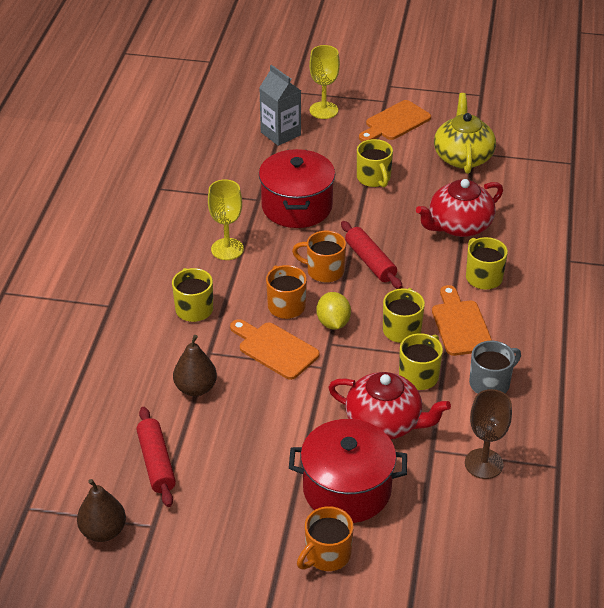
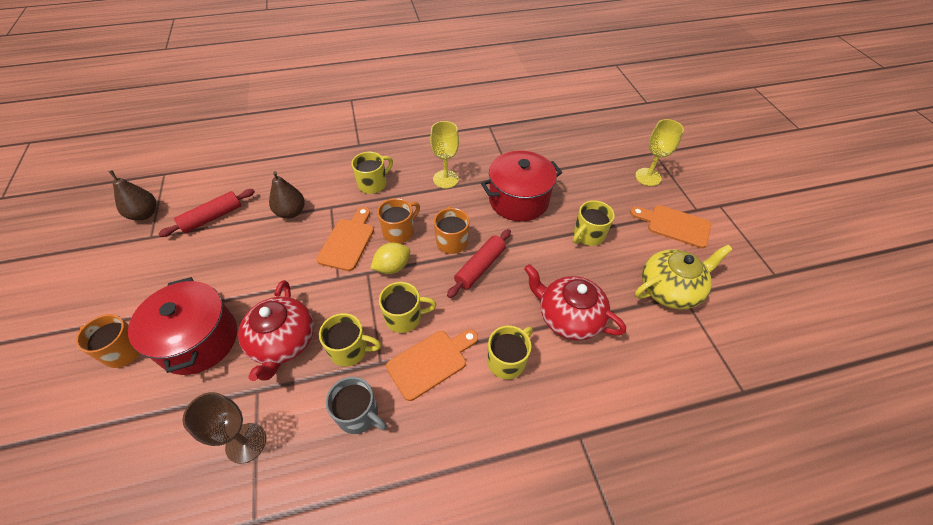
camera: 65 degrees right, 10 degrees up
grey carton [259,65,301,146] -> none

